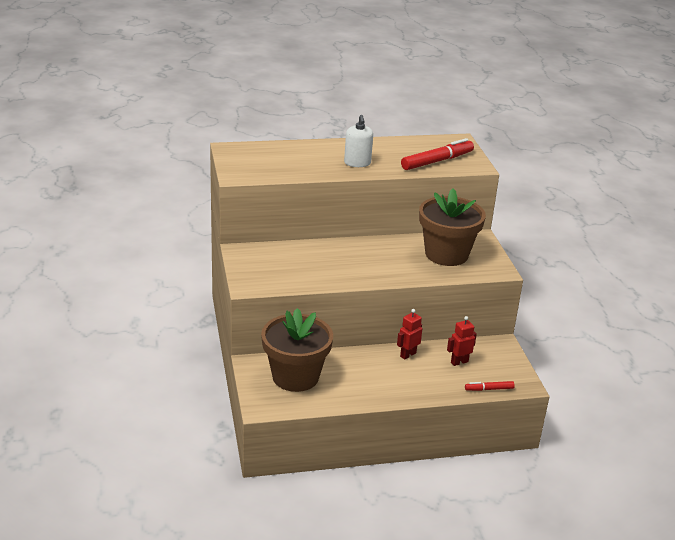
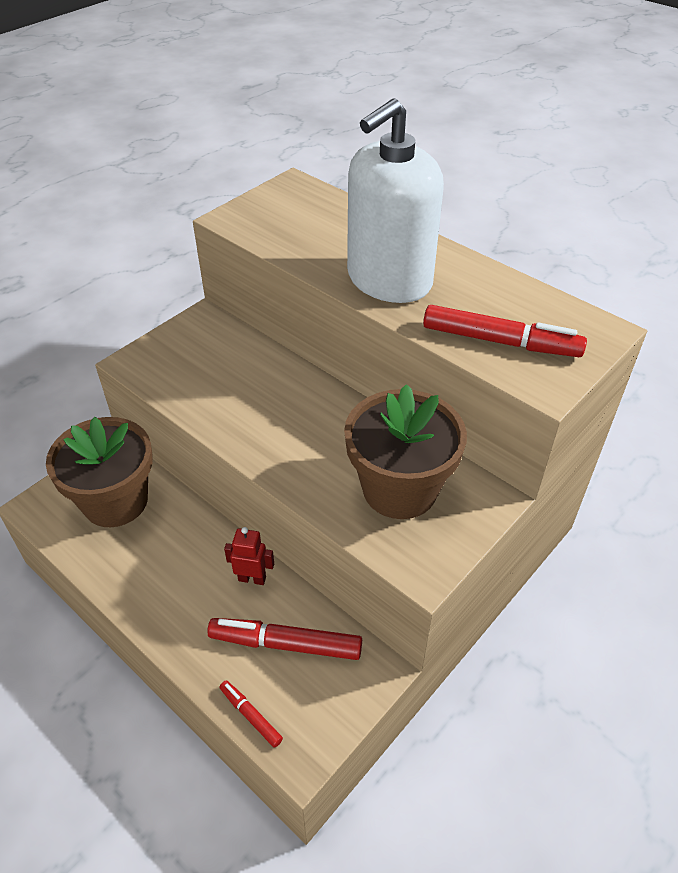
camera: 55 degrees right, 15 degrees up
white soap dispenser [344,115,373,167] -> white soap dispenser [347,98,444,303], size x2.07
red robot [447,316,477,366] -> red marker [207,618,362,660]

